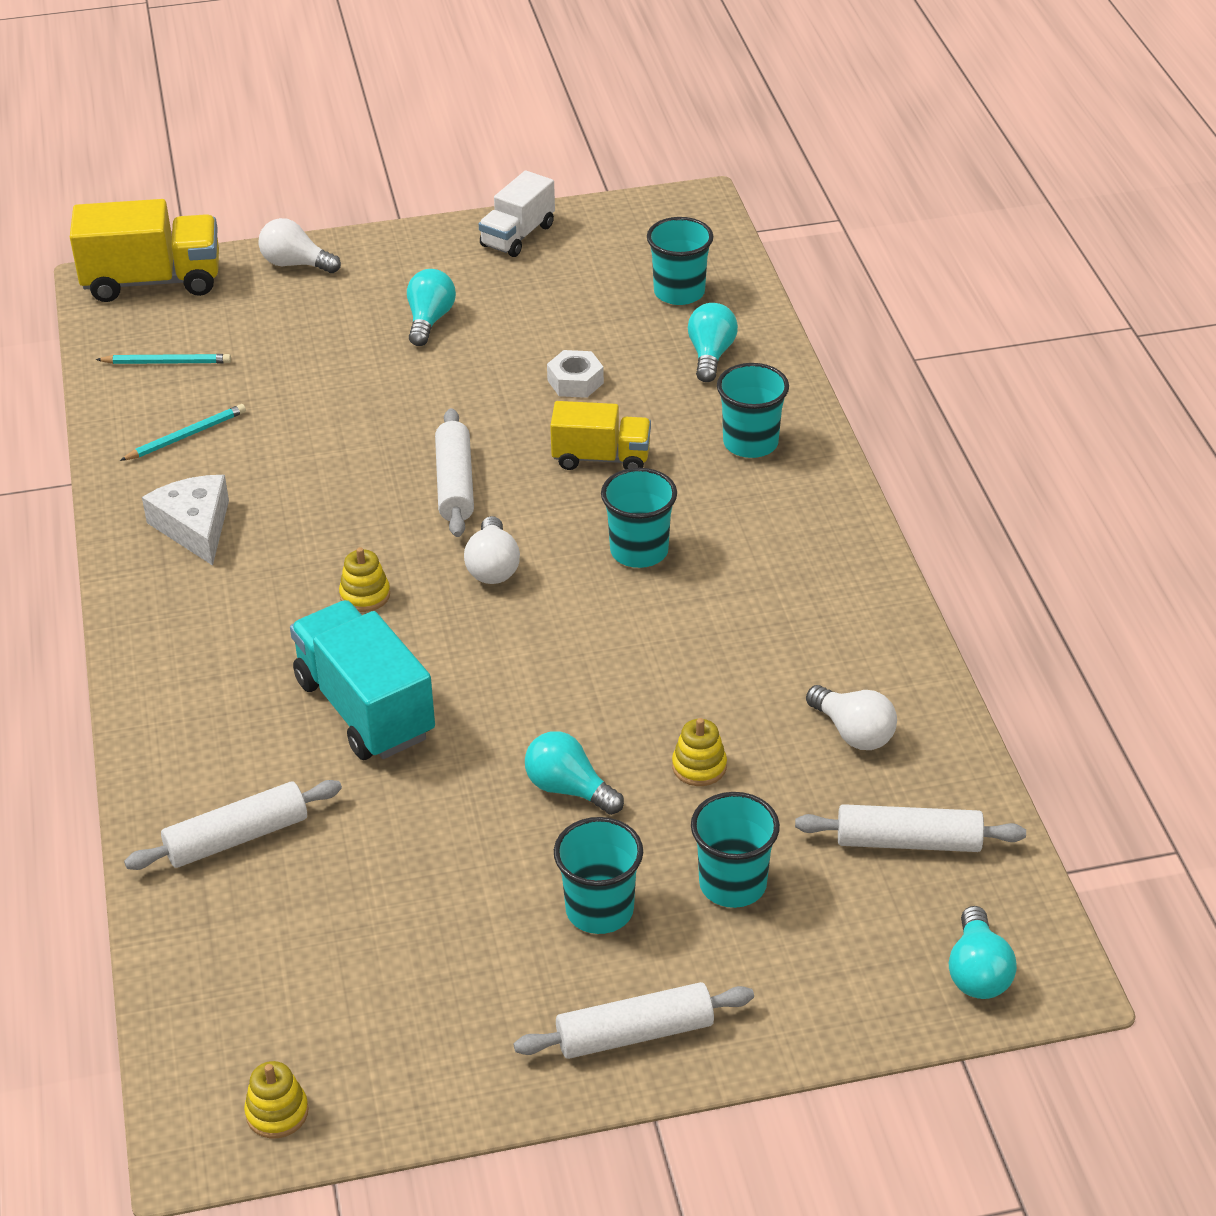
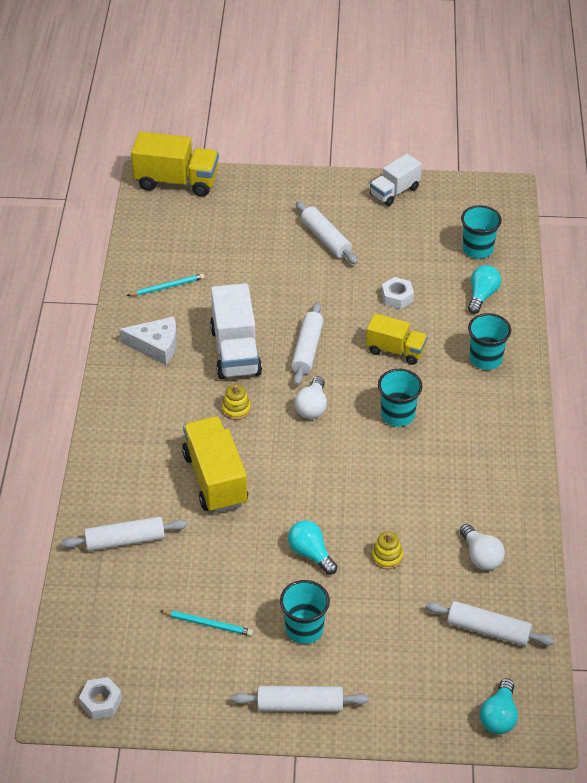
camera: 15 degrees right, 5 degrees up
turquoise pencil [96,354,231,364] -> turquoise pencil moved to [160,610,253,636]
white cheese [142,475,229,566] -> white cheese turned 105 degrees clockwise [119,317,177,365]
yellow stacking toy [244,1061,309,1138] -> white nut [79,677,122,720]
white light bulb [258,218,341,273] -> none
turquoise truck [290,600,435,760] -> yellow truck [182,416,248,513]
turquoise light bulb [407,269,456,346] -> white rolling pin [296,201,358,264]
turquoise cup [691,792,780,908] -> none
none -> white truck [210,283,262,379]

